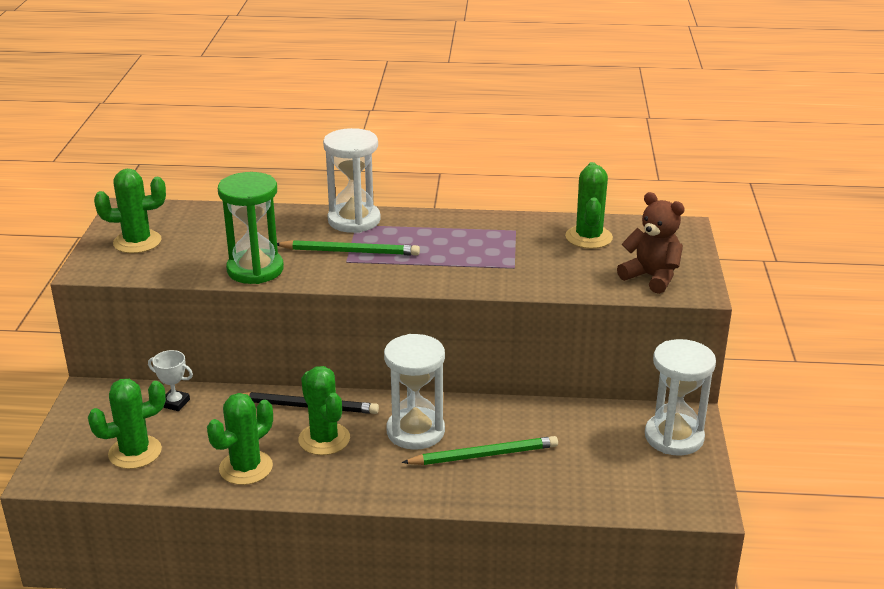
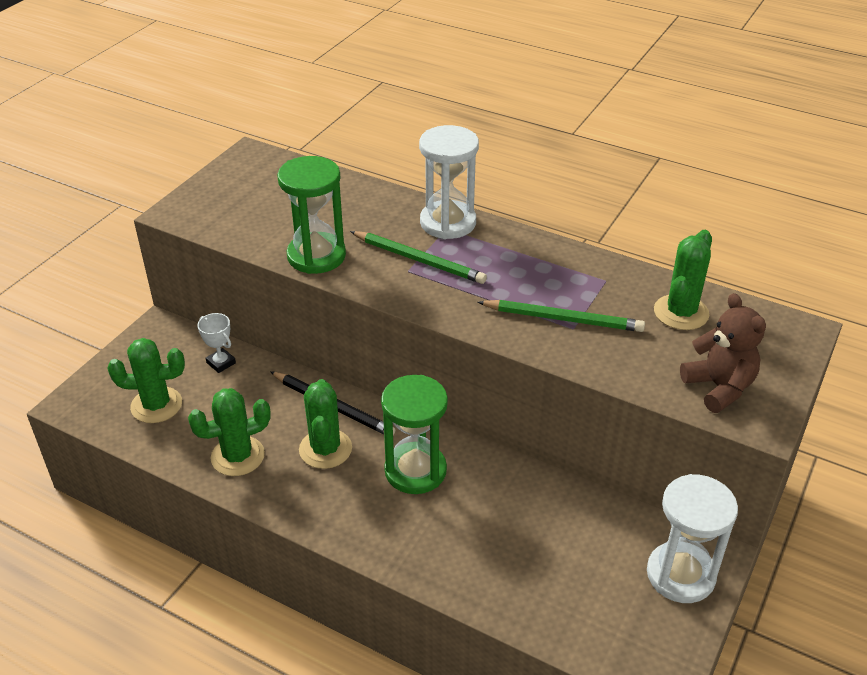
camera: 25 degrees right, 10 degrees up
green cactus [94,169,166,253] -> none
white hourglass [384,334,445,450] -> green hourglass [381,375,448,494]
green pencil [401,436,558,465] -> green pencil moved to [477,300,645,332]

